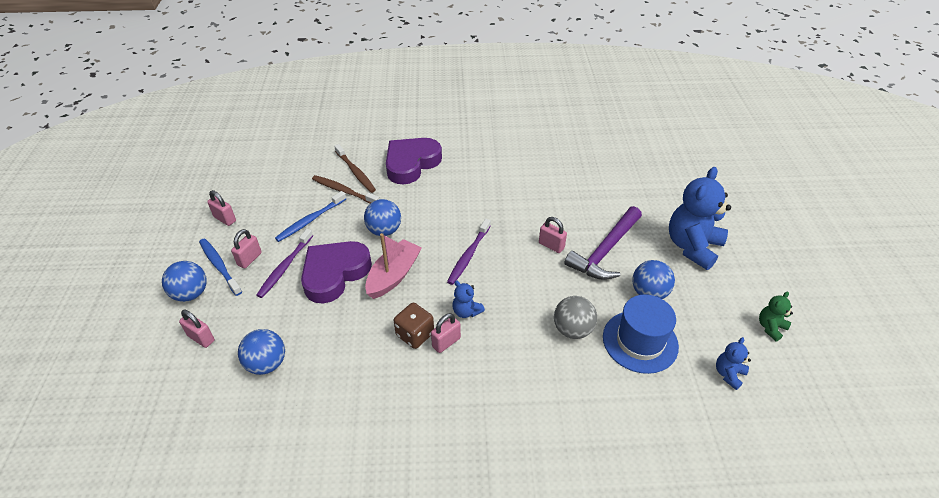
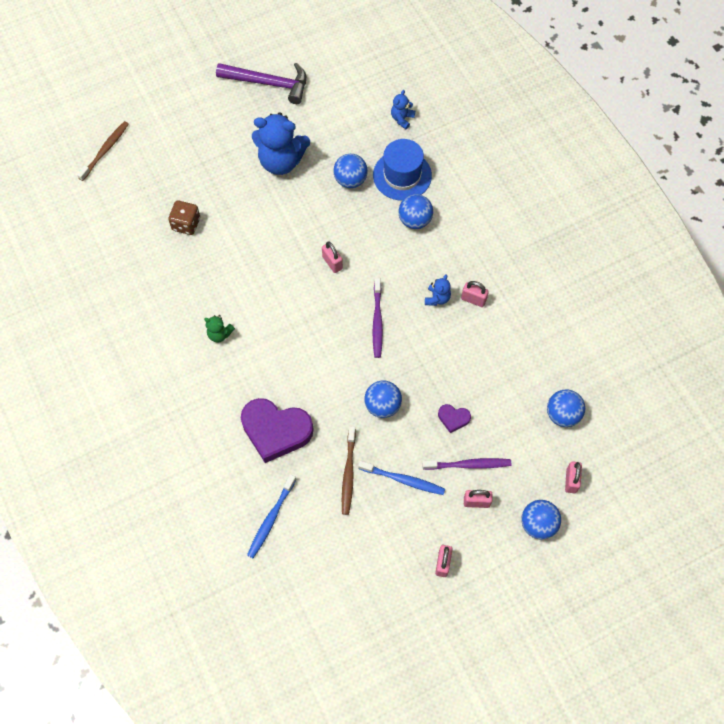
camera: 115 degrees left, 20 degrees up
blue toothbrush [199,239,242,296] -> blue toothbrush moved to [247,474,296,558]
purple heart [301,241,372,303] -> purple heart [438,404,471,433], size x0.45
brown toothbrush [334,144,376,193] -> brown toothbrush moved to [77,121,129,181]
pink boat [365,233,422,299] -> none
brown dice [394,303,434,349] -> brown dice moved to [168,200,200,235]
purple toothbrush [447,219,491,285] -> purple toothbrush turned 90 degrees clockwise [372,278,383,358]
pink padlock [539,217,567,253] -> pink padlock turned 45 degrees counterclockwise [322,241,343,273]
grey ball [554,296,597,339] -> blue ball [399,194,433,229]
purple hammer [564,206,642,280] -> purple hammer moved to [216,63,306,104]
blue teddy bear [716,337,751,390] -> blue teddy bear turned 105 degrees clockwise [391,90,415,129]
green teddy bear [759,291,793,342] -> green teddy bear moved to [204,315,235,343]

